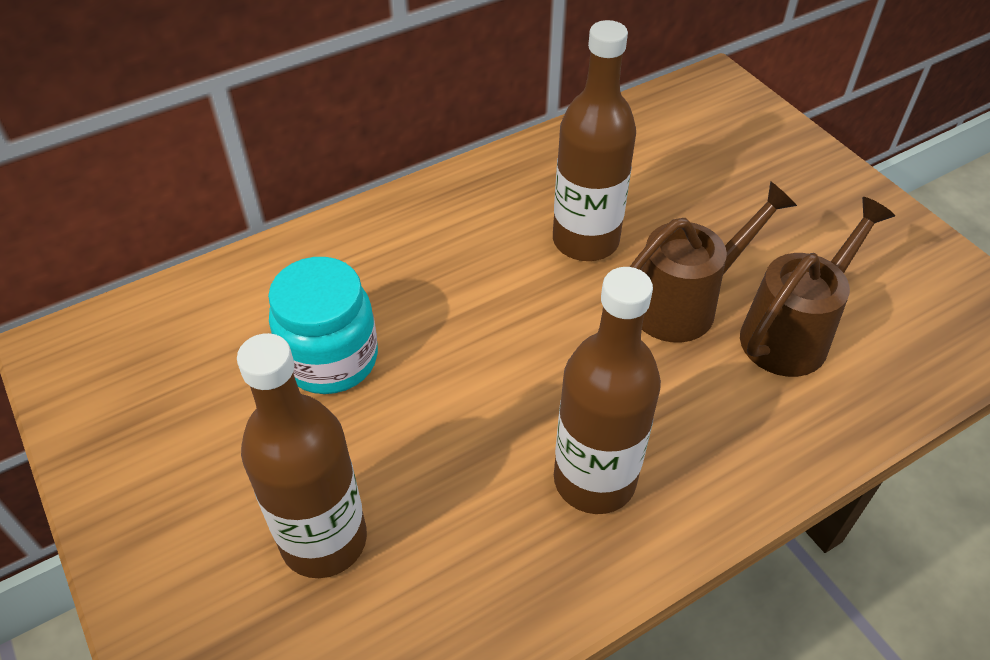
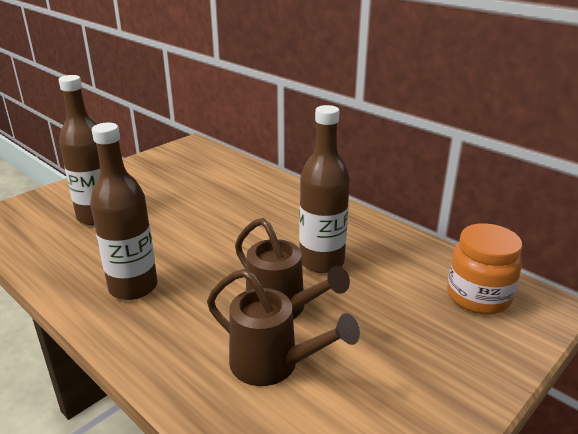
camera: 75 degrees right, 20 degrees down
turquoise jar [268,257,378,394] -> none
none -> orange jar [447,223,522,314]

